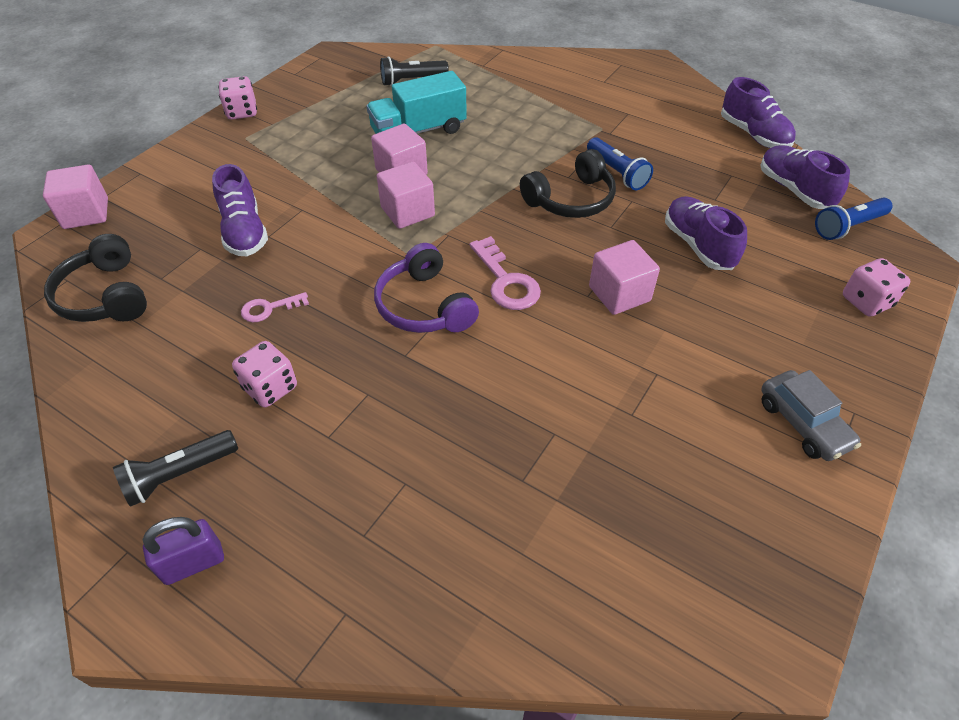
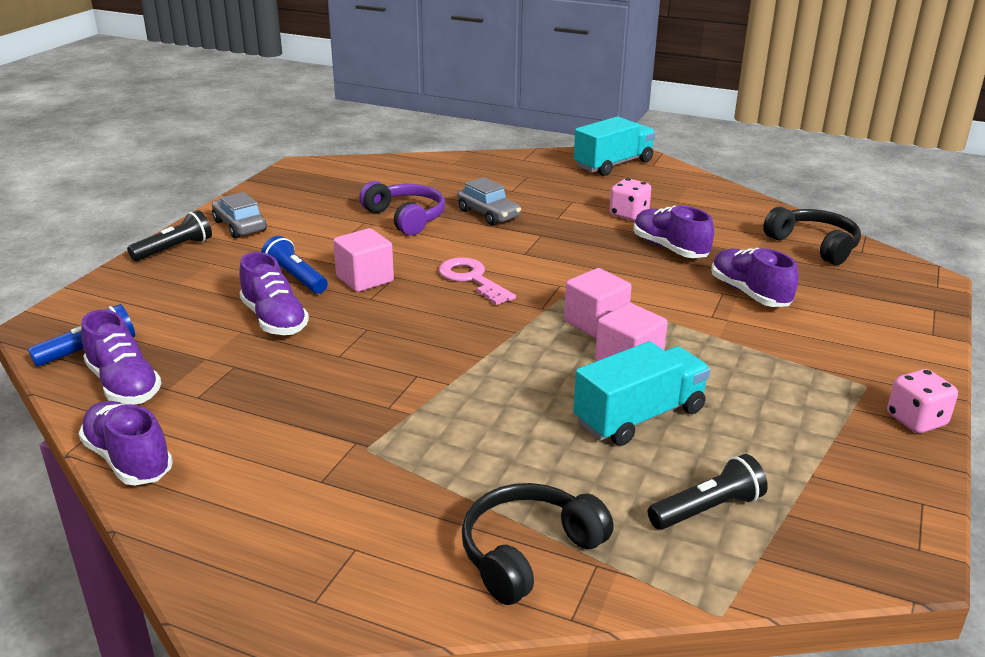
camera: 170 degrees right, 20 degrees down
pink cube [43,165,108,229] -> none
black flashlight [113,430,238,507] -> black flashlight moved to [127,210,212,261]
purple padlock [143,517,224,585] -> turquoise truck [574,117,656,176]
pink key [241,292,309,322] -> purple shoe [633,206,714,258]
purple headphones [374,243,479,333] -> purple headphones moved to [359,181,445,236]
black headphones [520,149,616,218] -> black headphones moved to [462,483,614,605]
blue flashlight [587,137,653,190] -> blue flashlight moved to [261,236,328,294]
pink dice [843,258,910,317] -> none
none -> grey car [457,177,521,226]

